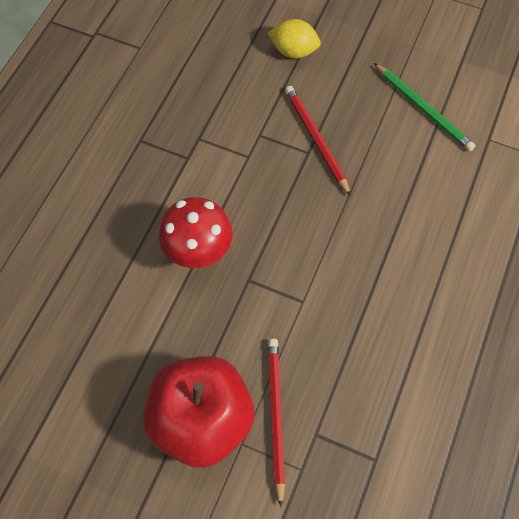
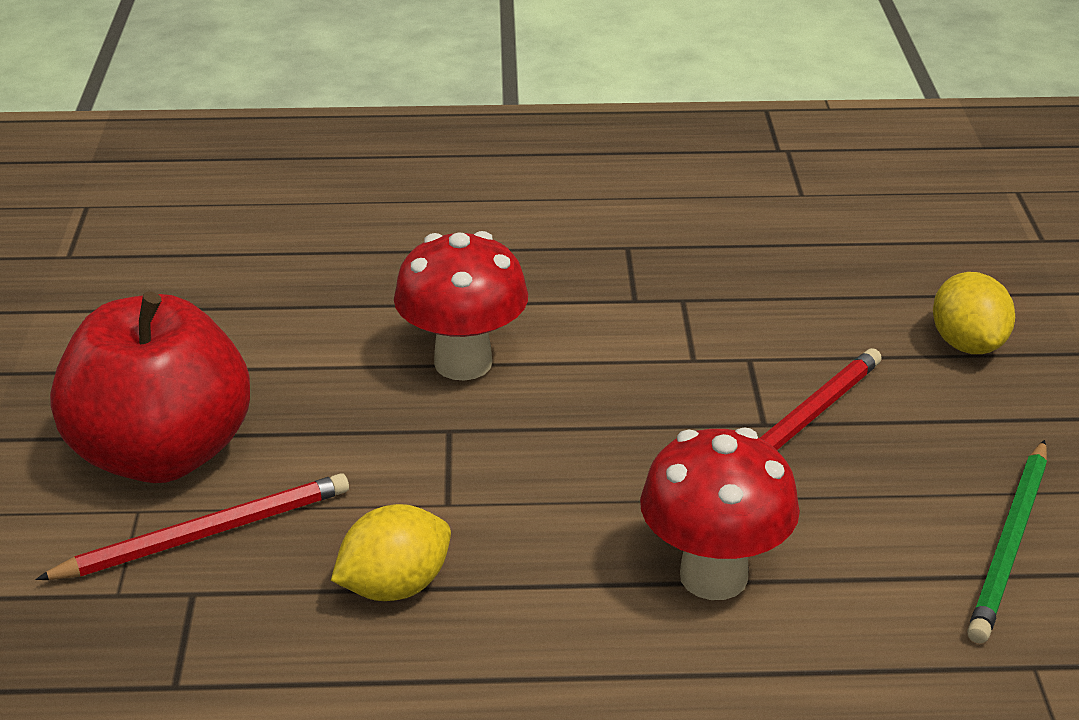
camera: 65 degrees right, 30 degrees down
none -> yellow lemon [331,504,451,601]
none -> red mushroom [640,427,800,600]

